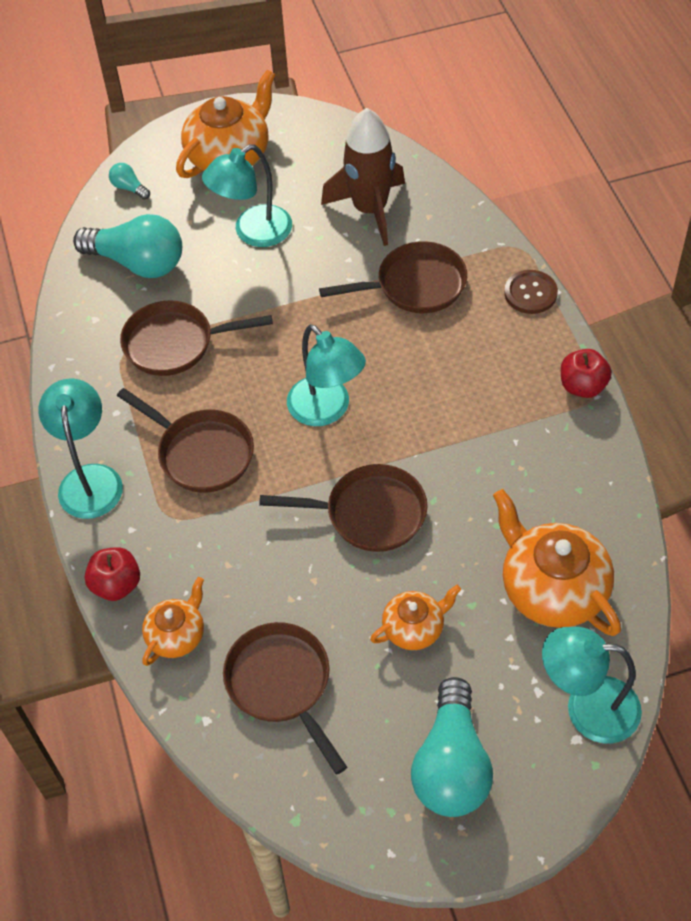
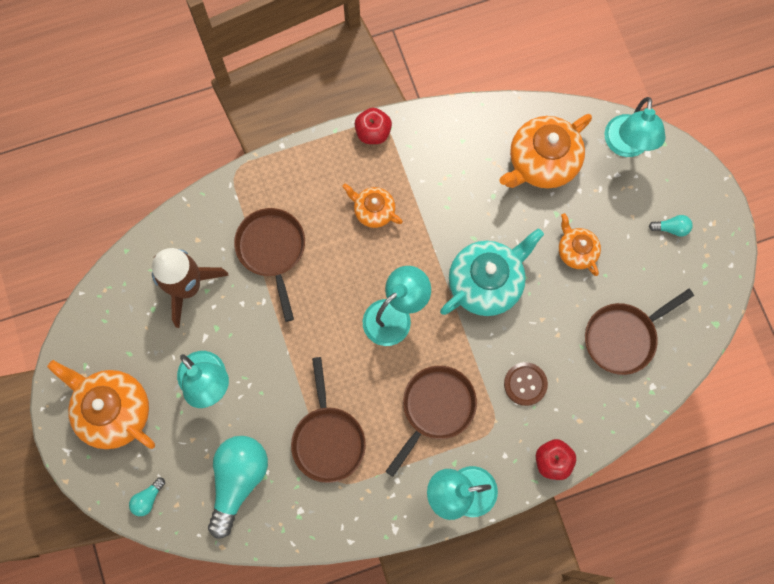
camera: 95 degrees left, 20 degrees up
orange teapot [142,577,204,666] -> orange teapot moved to [342,184,403,228]
brown pan [259,464,428,552] -> turquoise teapot [440,229,544,316]
turquoise light bulb [411,677,493,817] -> turquoise light bulb [649,215,693,237], size x0.43
brown button [504,270,558,314] -> brown button moved to [504,362,548,406]

